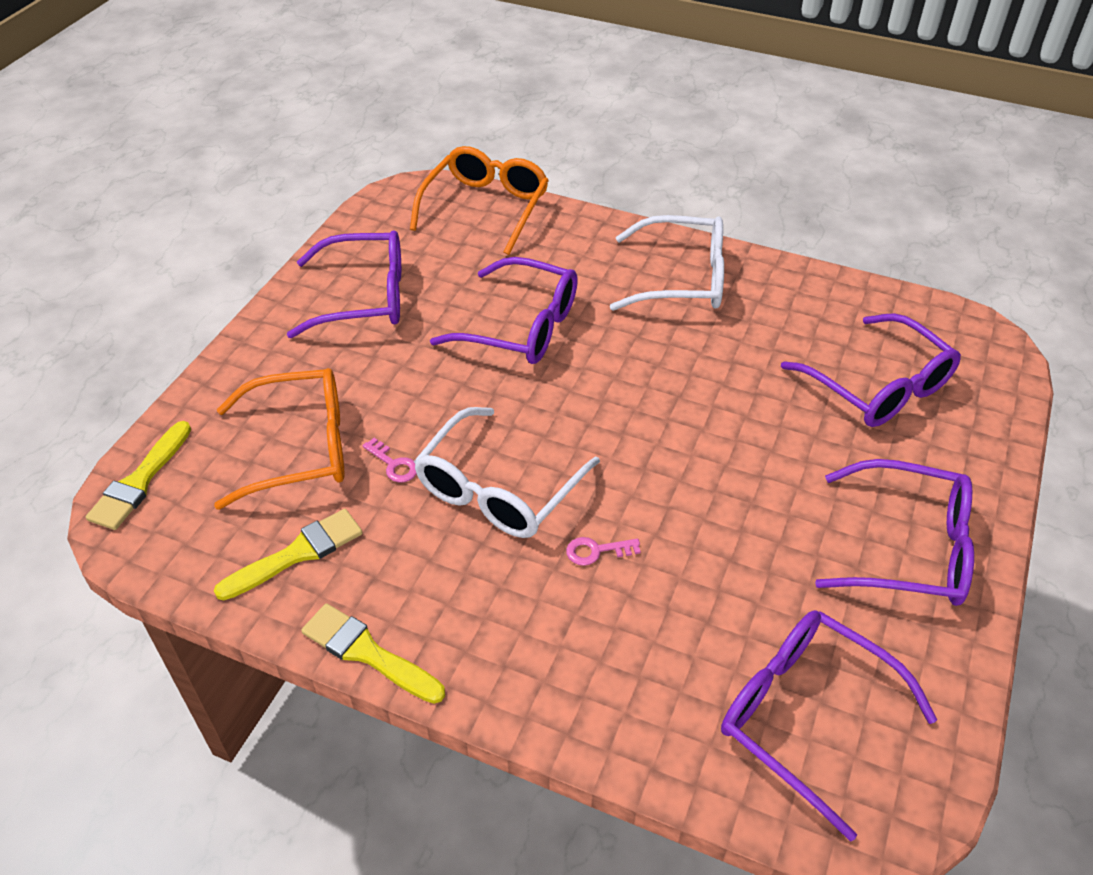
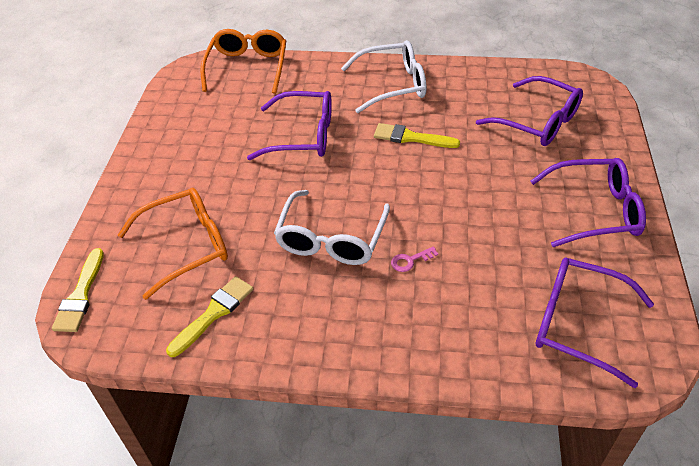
camera: 15 degrees left, 0 degrees up
purple glasses [287,230,401,338] -> none
yellow brush [301,603,445,704] -> yellow brush moved to [374,123,460,148]
pink key [362,438,417,482] -> none

